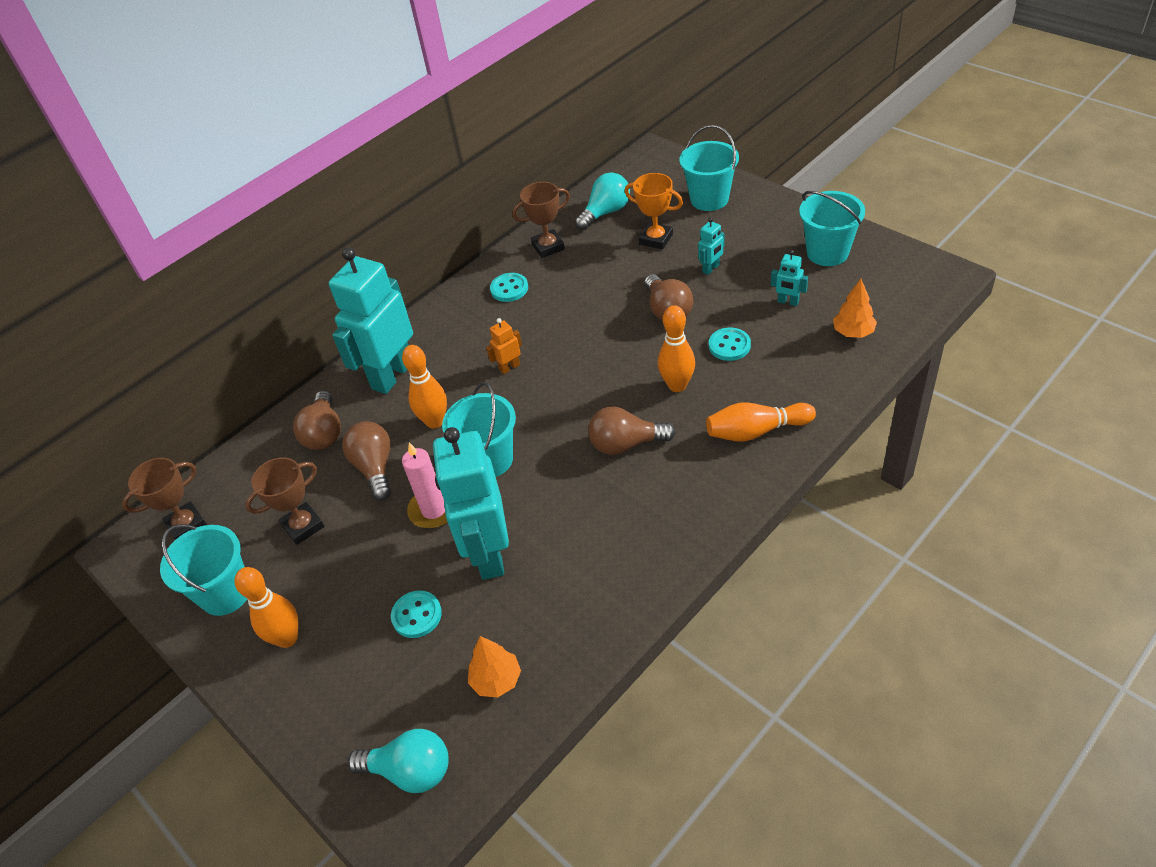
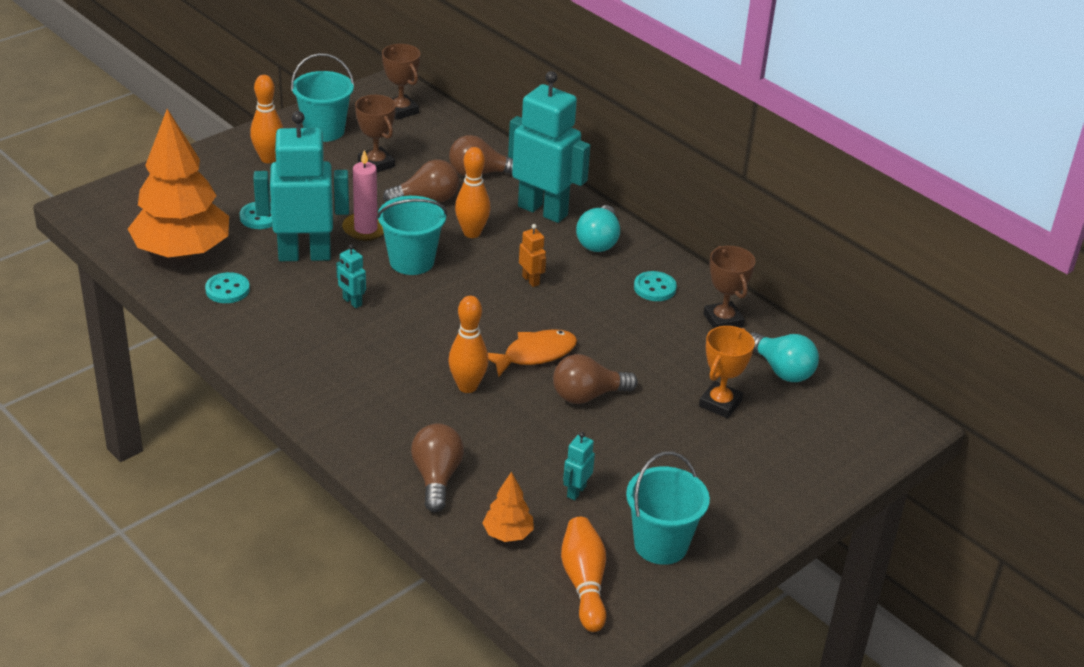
camera: 85 degrees right, 10 degrees down
turquoise light bulb [347,729,449,793] -> turquoise light bulb moved to [576,205,620,252]
orange tree [468,636,521,698] -> orange tree [128,109,229,259], size x2.33
brown light bulb [588,407,675,455] -> brown light bulb moved to [411,423,464,512]
turquoise bucket [680,125,739,211] -> none
turquoise robot [698,217,724,275] -> turquoise robot moved to [336,244,366,308]
orange bowling pin [706,402,816,442] -> orange bowling pin moved to [561,517,606,632]
turquoise button [709,328,751,361] -> turquoise button moved to [205,272,250,303]
none -> orange fish [488,329,577,377]

